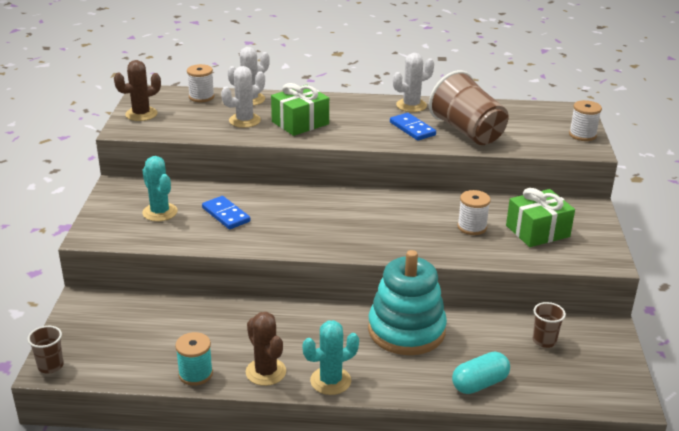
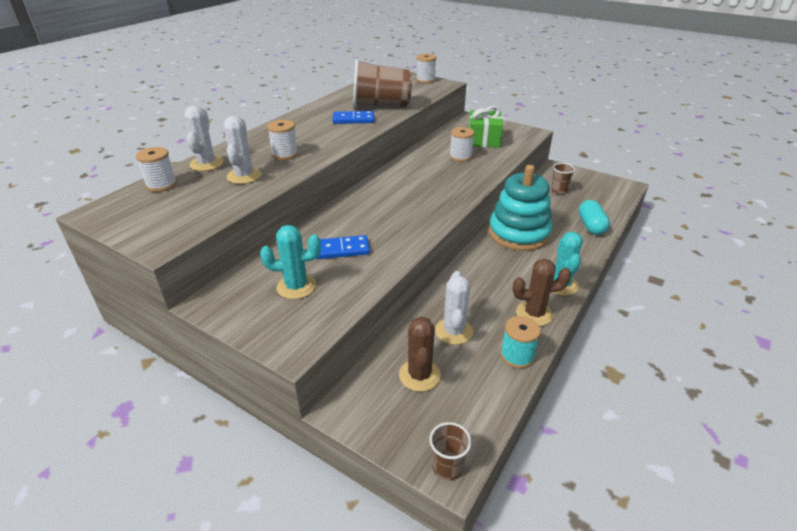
camera: 60 degrees left, 5 degrees up
brown cactus [114,60,161,121] -> brown cactus moved to [399,317,441,392]
green gift [271,83,329,136] -> white spool [267,120,298,160]
white cactus [393,53,434,112] -> white cactus moved to [435,271,473,345]

